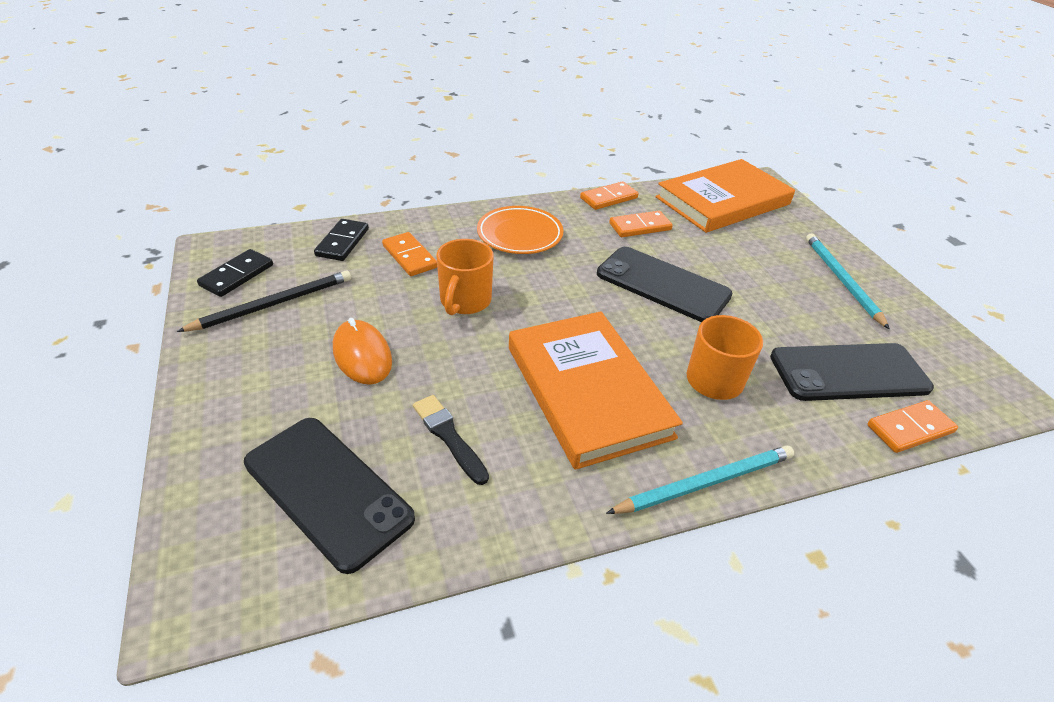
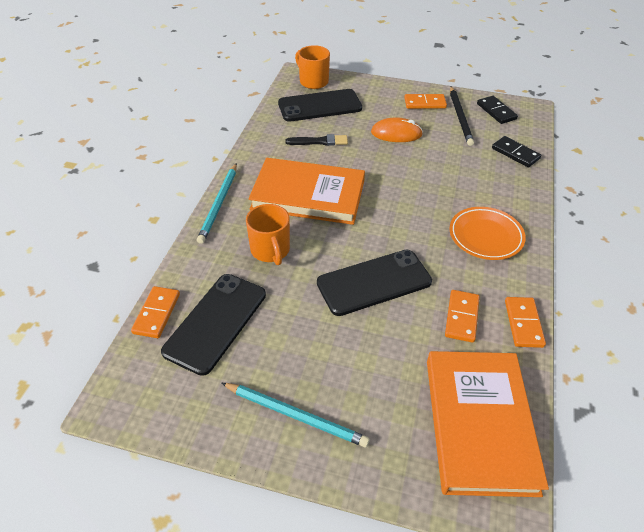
camera: 125 degrees right, 5 degrees up
orange domino [382,232,437,276] -> orange domino moved to [404,94,447,109]
orange mug [436,239,494,315] -> orange mug moved to [295,45,330,89]

